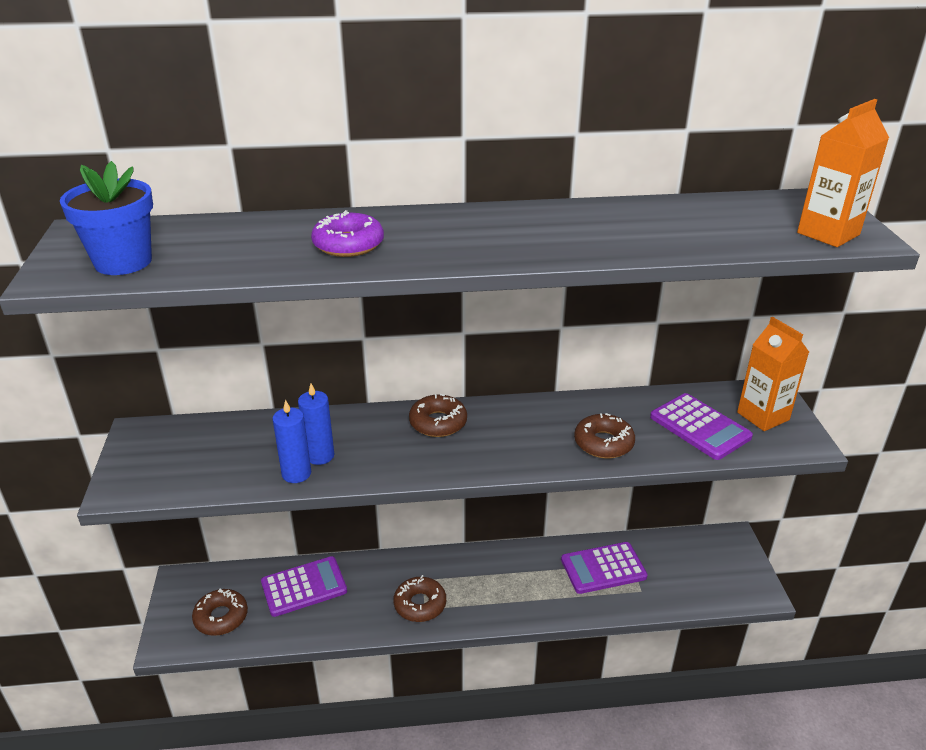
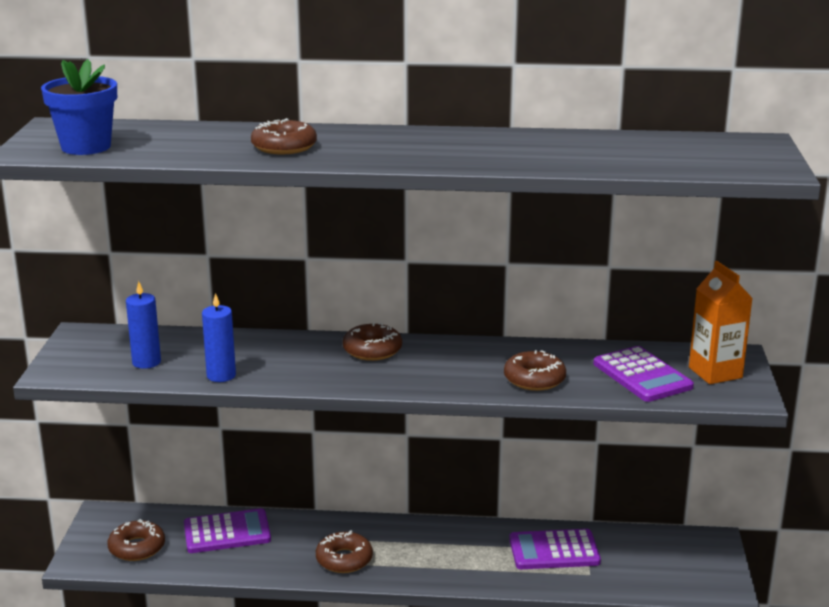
camera: 10 degrees right, 10 degrees down
blue candle [298,384,334,465] -> blue candle moved to [126,281,161,369]
purple donut [311,210,384,257] -> brown donut [251,118,317,155]
orange carton [797,99,889,247] -> none

